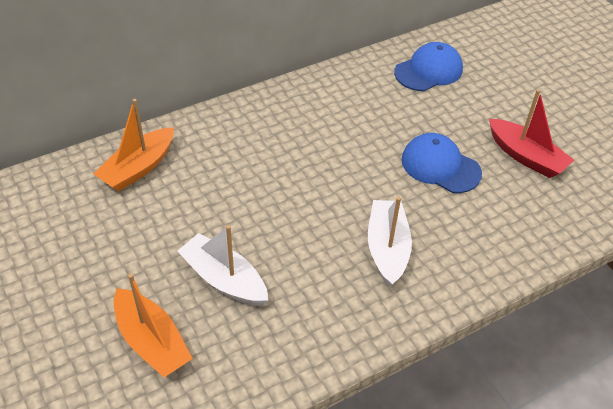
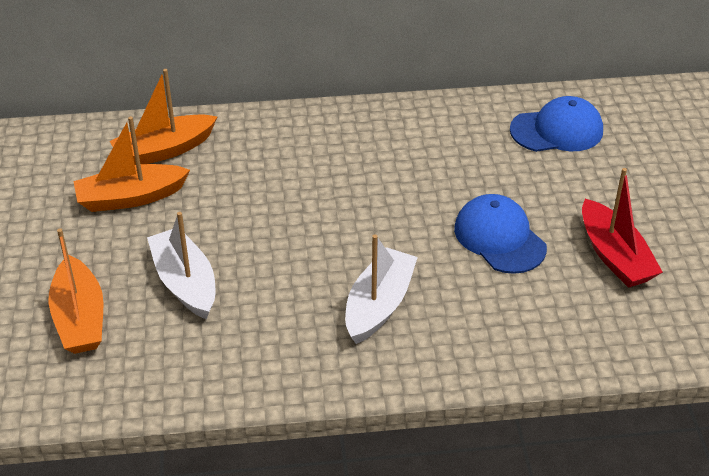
camera: 25 degrees right, 5 degrees down
none -> orange boat [73,116,190,212]

